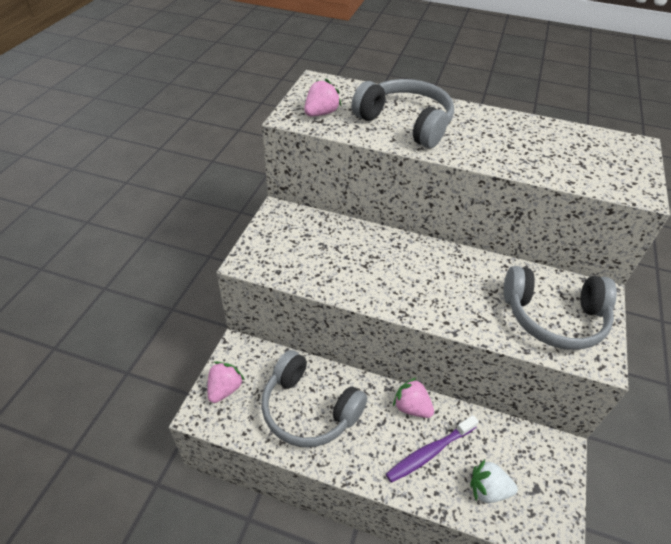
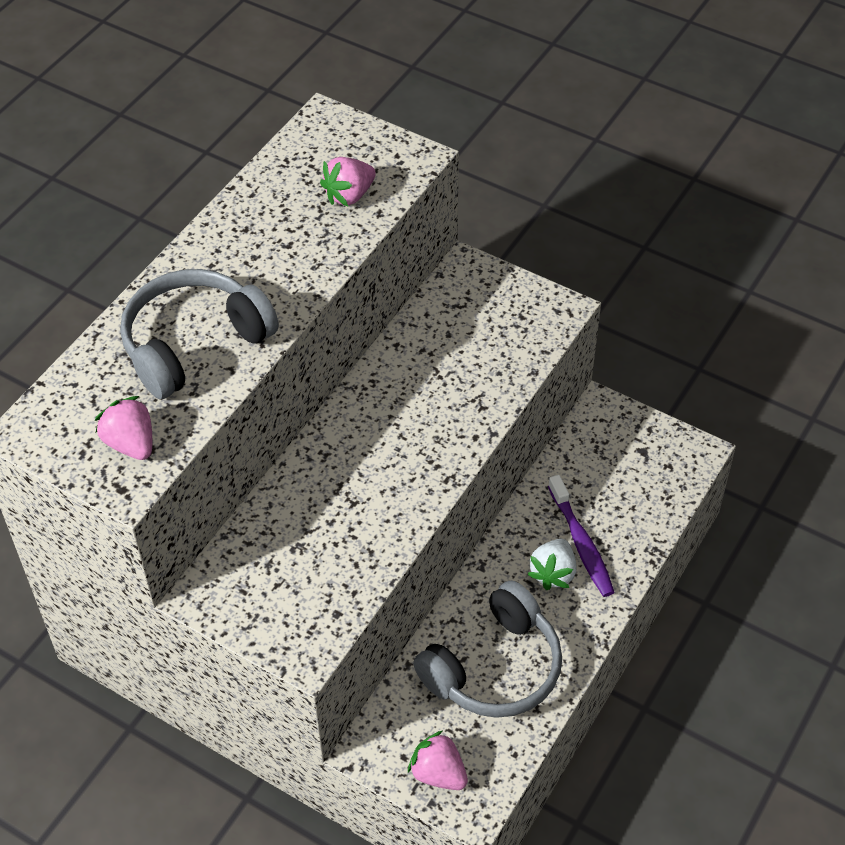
camera: 75 degrees left, 5 degrees up
pink strawberry [393,377,434,418] -> pink strawberry moved to [320,157,376,206]
white strawberry [470,459,518,503] -> white strawberry moved to [527,539,576,590]
grey headphones [503,266,617,350] -> none

